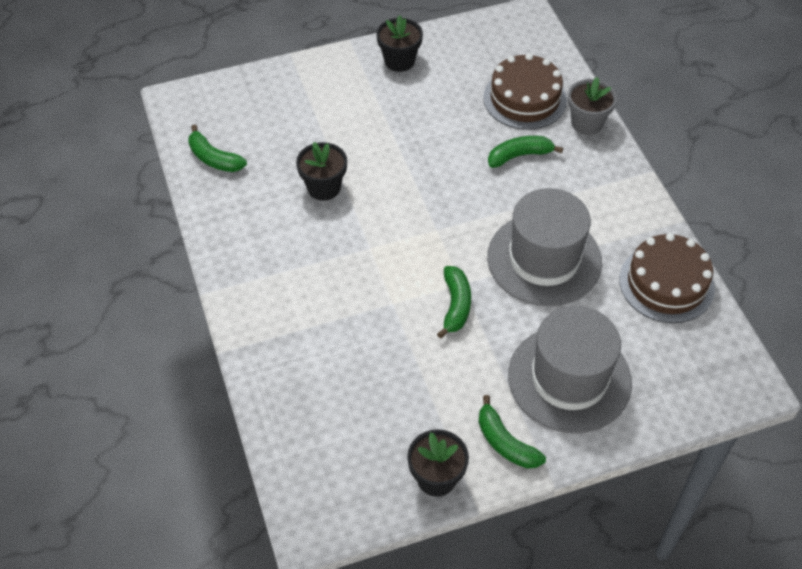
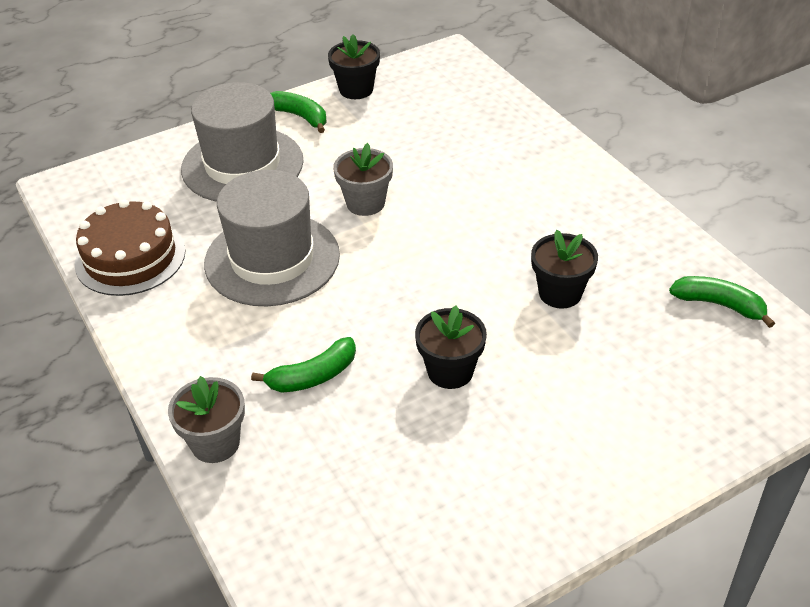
camera: 170 degrees right, 10 degrees down
black flower pot [376,15,423,72] -> black flower pot moved to [415,305,487,389]
green banana [437,266,471,339] -> grey flower pot [333,143,393,216]
brown cake [483,53,567,130] -> none

